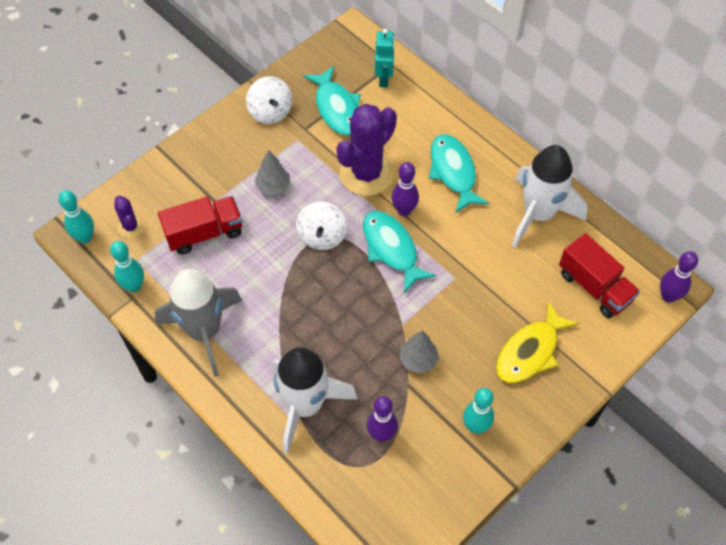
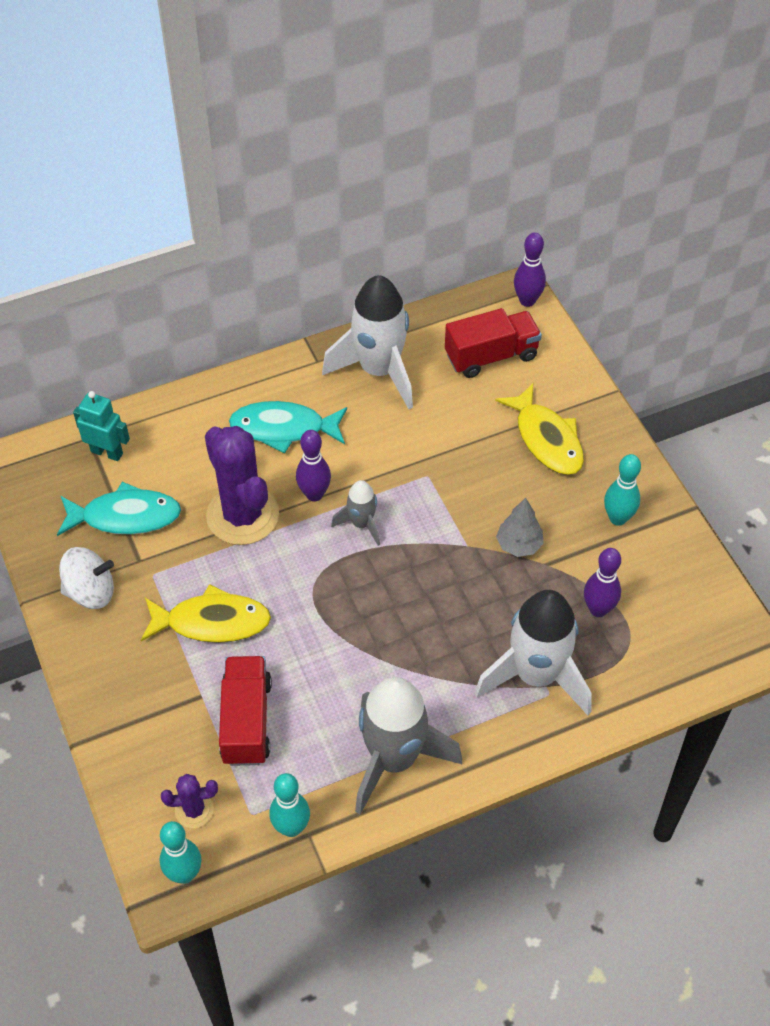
camera: 70 degrees left, 5 degrees down
grey tree [255,150,290,196] -> yellow fish [141,584,271,643]
white spinning top [296,202,347,250] -> none
turquoise fish [363,211,436,293] -> grey rocket [331,480,380,546]

